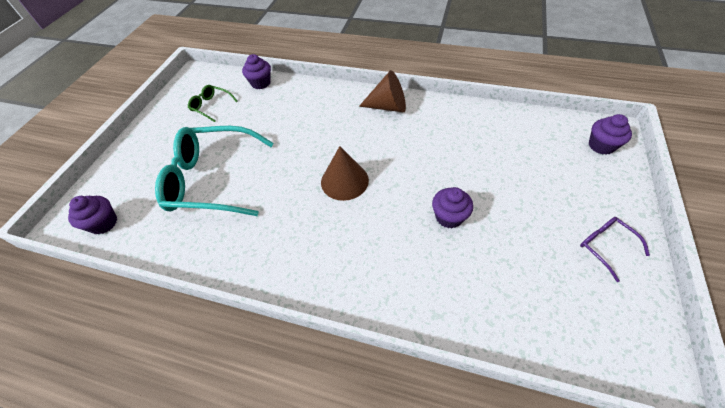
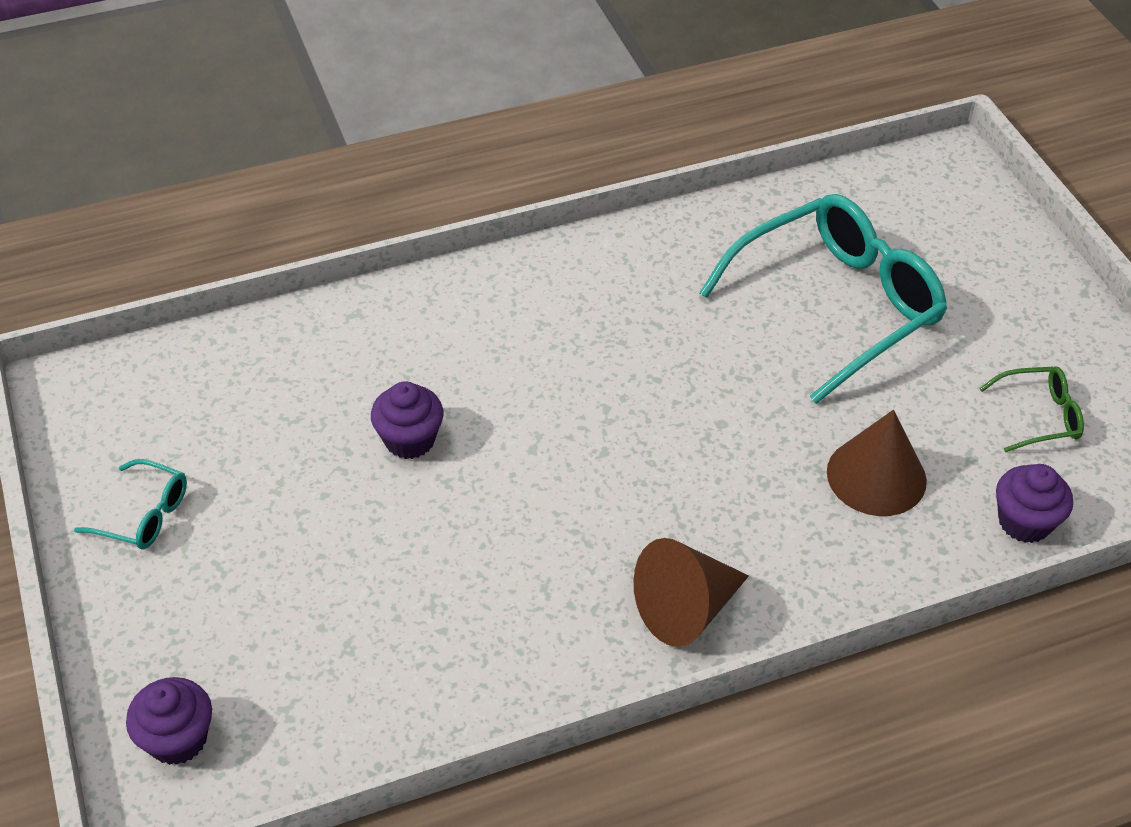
camera: 140 degrees right, 5 degrees down
purple cupcake [68,196,117,234] -> none
brown cone [321,146,369,201] -> brown cone moved to [827,410,927,516]
purple glasses [580,217,650,282] -> turquoise glasses [74,459,187,549]

